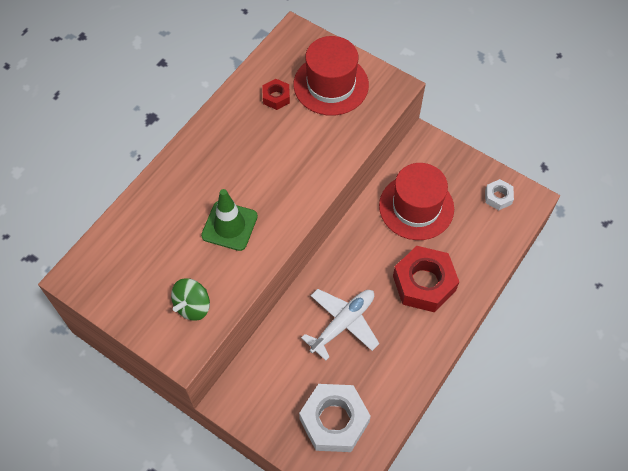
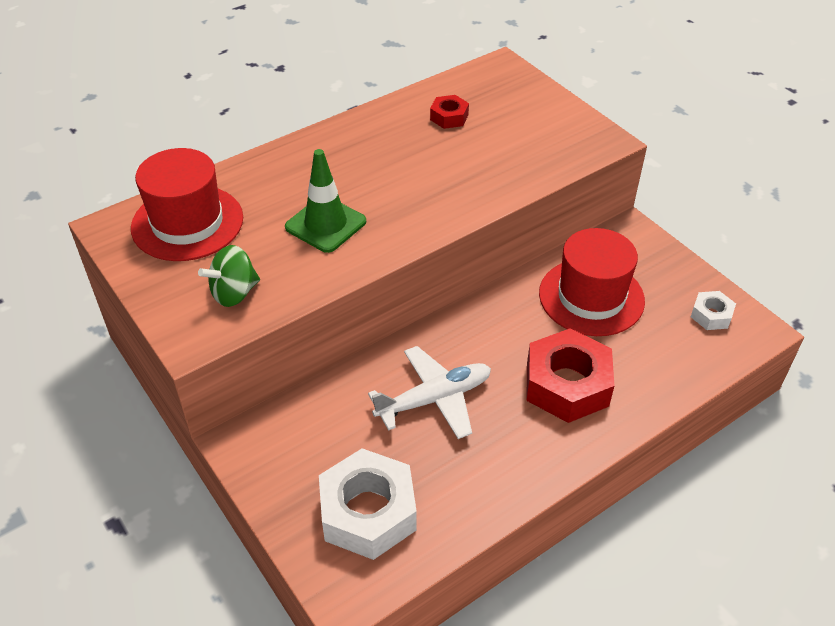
camera: 20 degrees right, 15 degrees down
red hat [294,36,369,116] -> red hat moved to [131,148,243,261]

